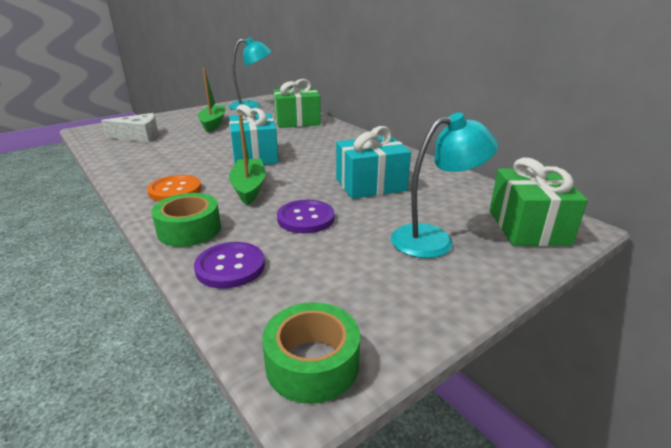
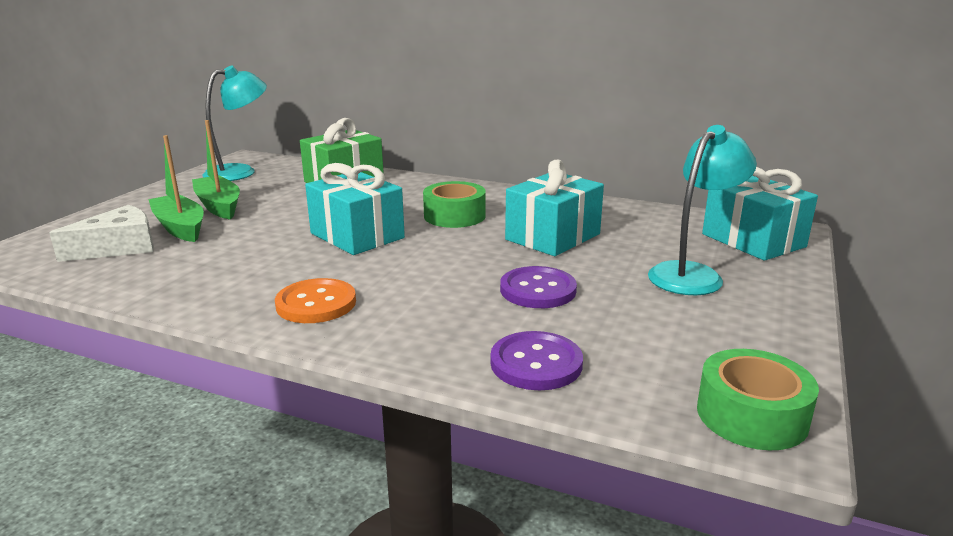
camera: 30 degrees left, 5 degrees down
green tape [151,193,221,247] -> green tape moved to [423,181,486,228]
green boat [229,114,266,205] -> green boat moved to [148,135,204,242]
green gift [489,158,588,246] -> turquoise gift [702,167,818,261]

